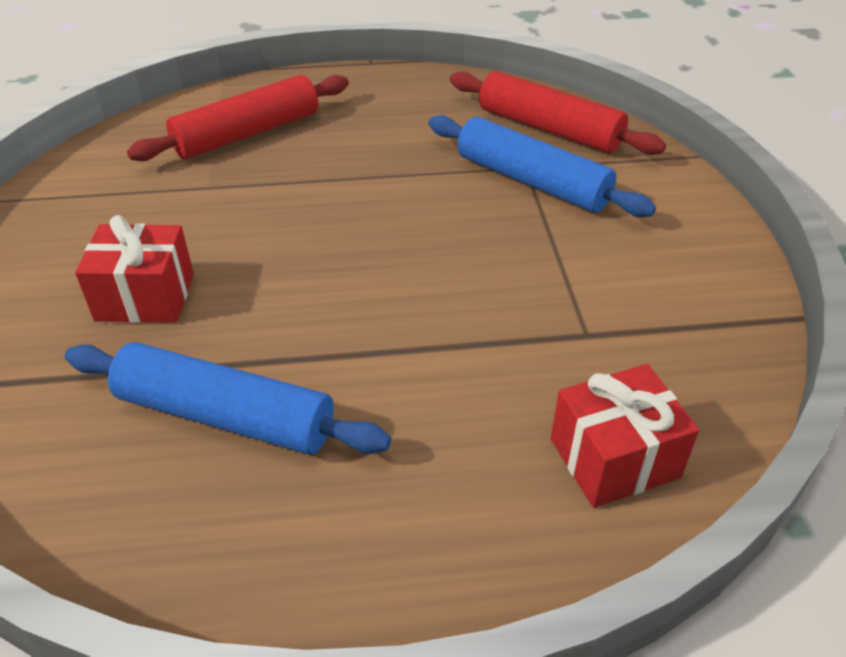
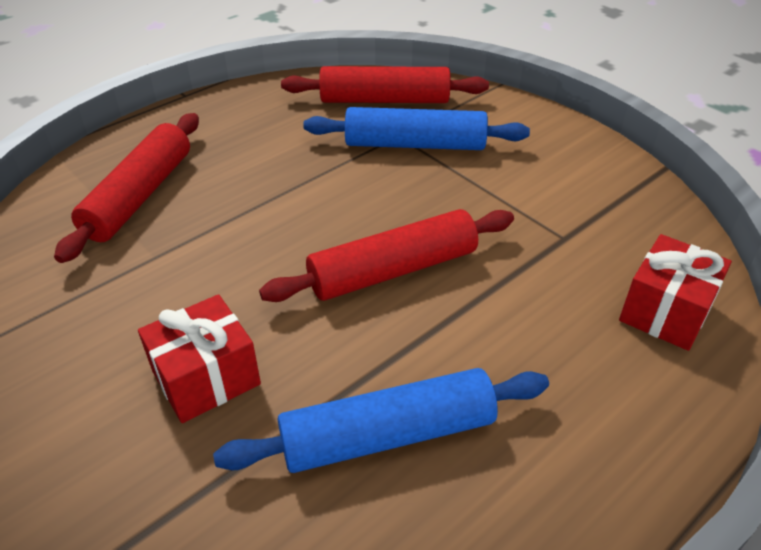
camera: 35 degrees left, 0 degrees up
none -> red rolling pin [259,209,514,302]

